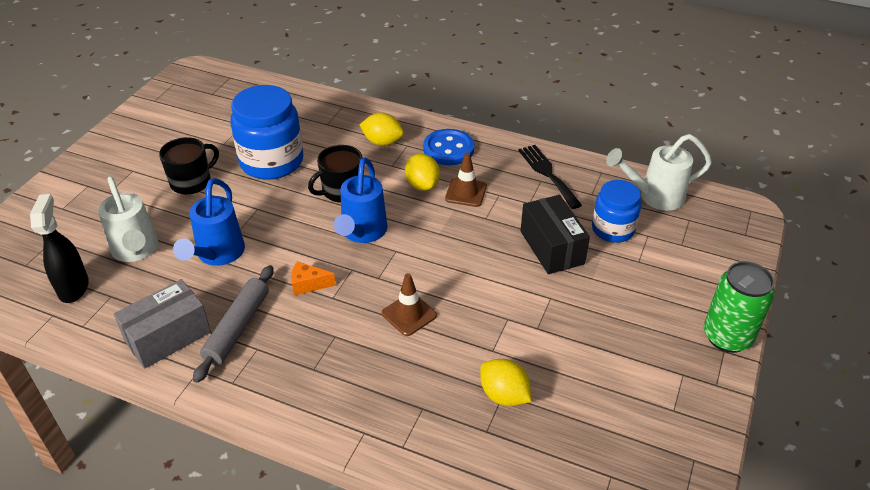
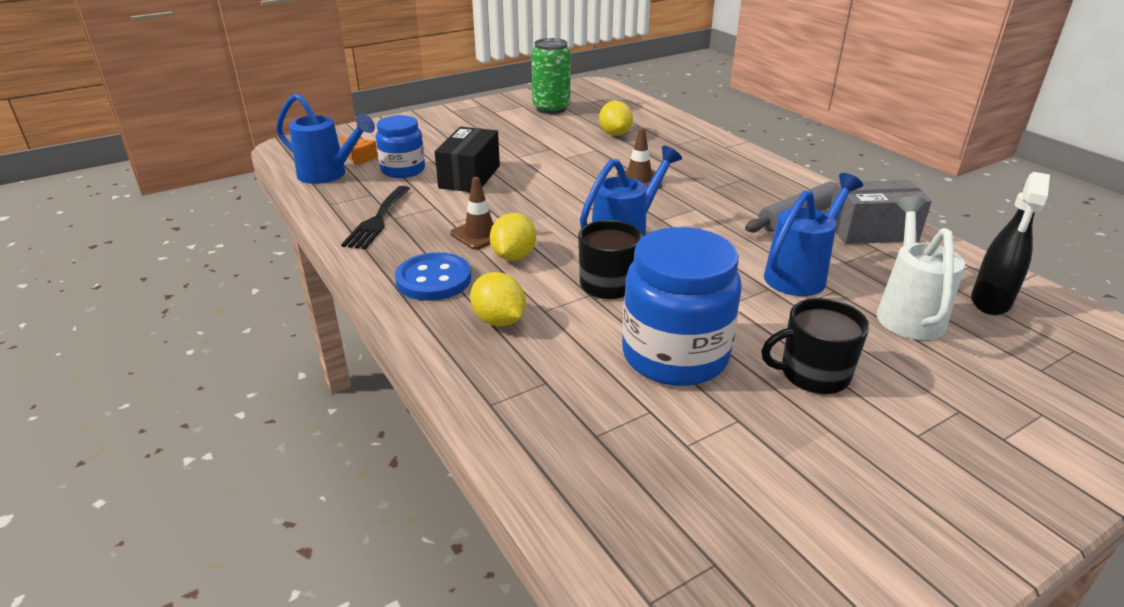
camera: 145 degrees left, 10 degrees down
orange cheese [291,261,336,295] -> orange cheese moved to [341,137,378,165]
white watering can [606,134,712,211] -> blue watering can [276,93,375,184]
green can [704,261,775,353] -> green can moved to [531,38,571,114]

